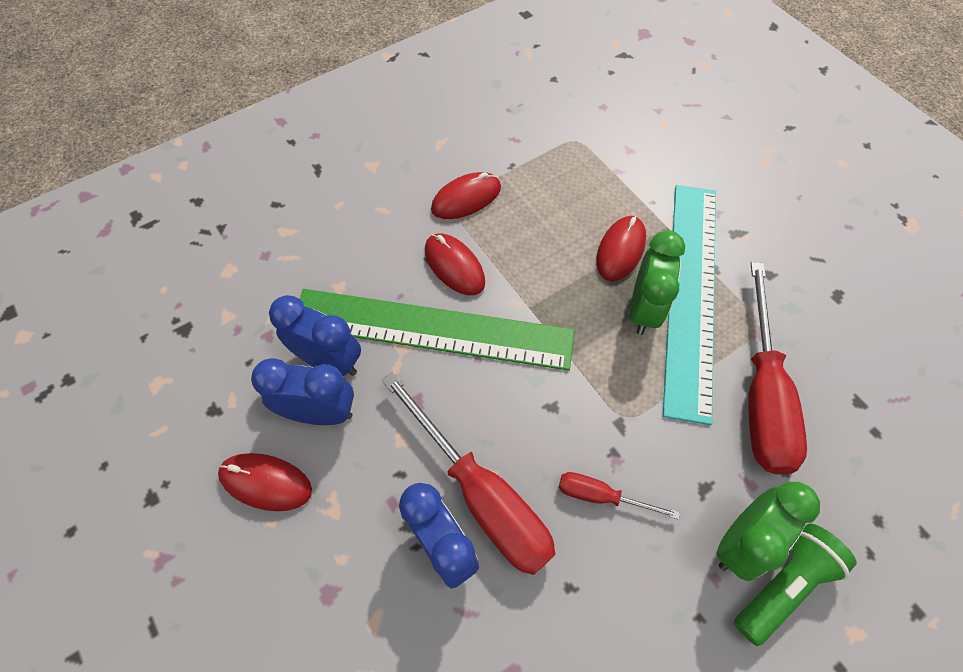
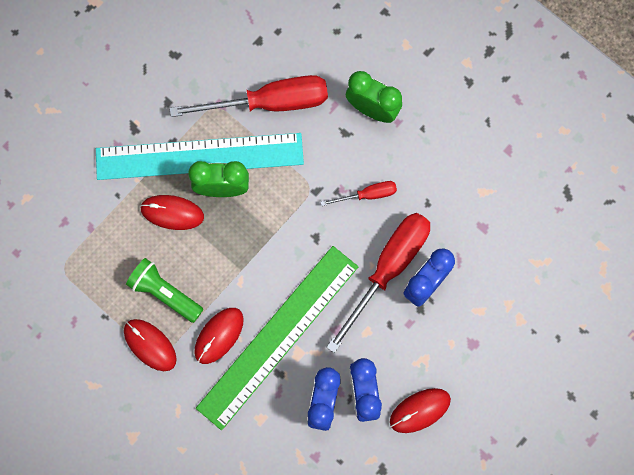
camera: 105 degrees left, 15 degrees up
red mouse [218,453,312,511] -> red mouse turned 60 degrees clockwise [390,388,451,433]
green ruler [300,289,574,371] -> green ruler turned 45 degrees clockwise [196,246,358,430]
red screwdriver [559,472,680,520] -> red screwdriver turned 105 degrees counterclockwise [321,181,397,206]
green flashlight [734,524,857,646] -> green flashlight moved to [126,258,203,323]

